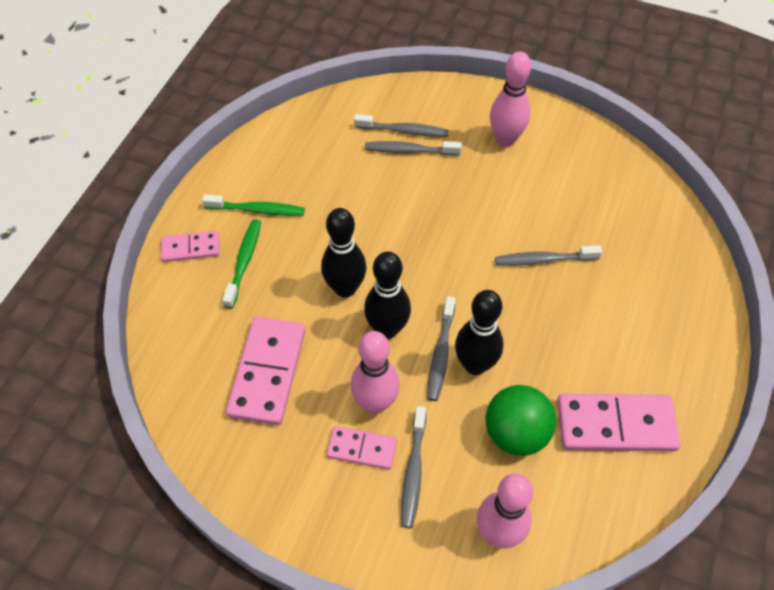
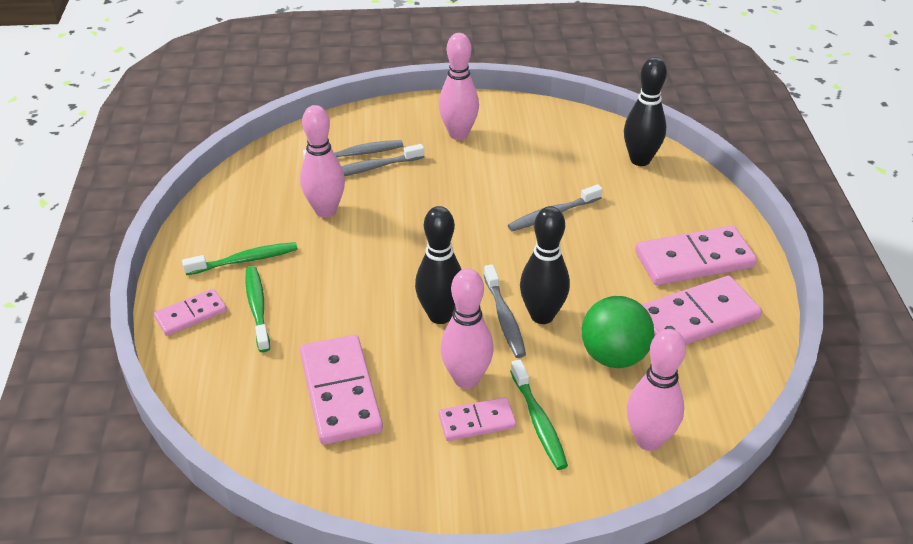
camera: 25 degrees left, 15 degrees down
black bowling pin [321,208,366,298] -> black bowling pin moved to [624,57,667,166]
grey toothbrush [401,406,426,528] -> green toothbrush [510,359,568,470]
none -> pink bowling pin [300,105,345,218]
none -> pink domino [635,226,757,285]

